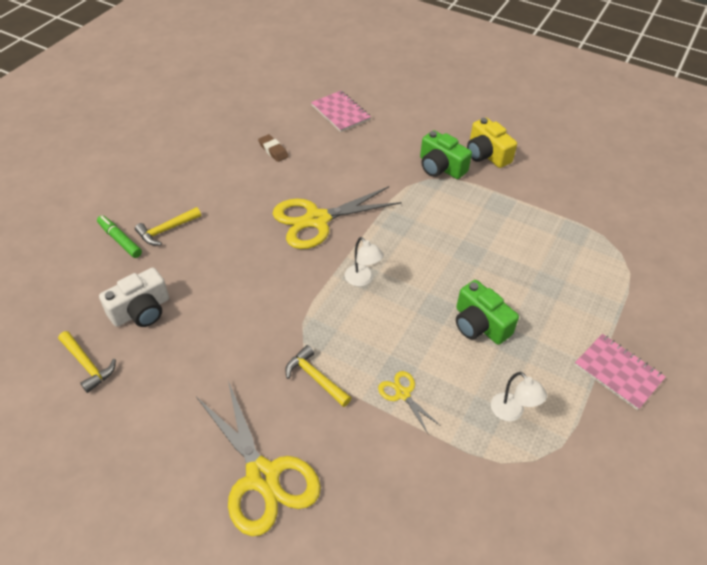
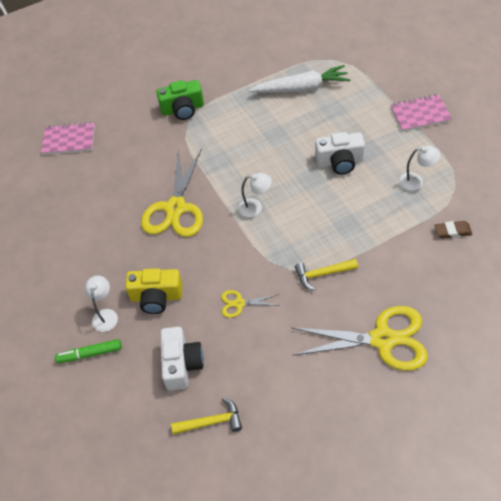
camera: 50 degrees left, 5 degrees up
yellow hammer [135,207,201,245] -> white lamp [85,275,118,332]
brown eraser [258,134,289,162] -> brown eraser moved to [434,221,472,239]
yellow scissors [378,371,441,435] -> yellow scissors moved to [221,290,279,318]
green camera [456,280,519,345] -> white camera [315,132,365,175]
yellow camera [467,118,517,168] -> yellow camera moved to [125,268,183,314]
none -> white carrot [249,65,350,93]

